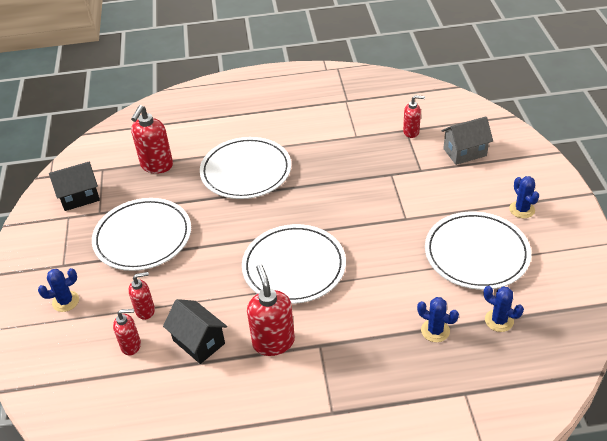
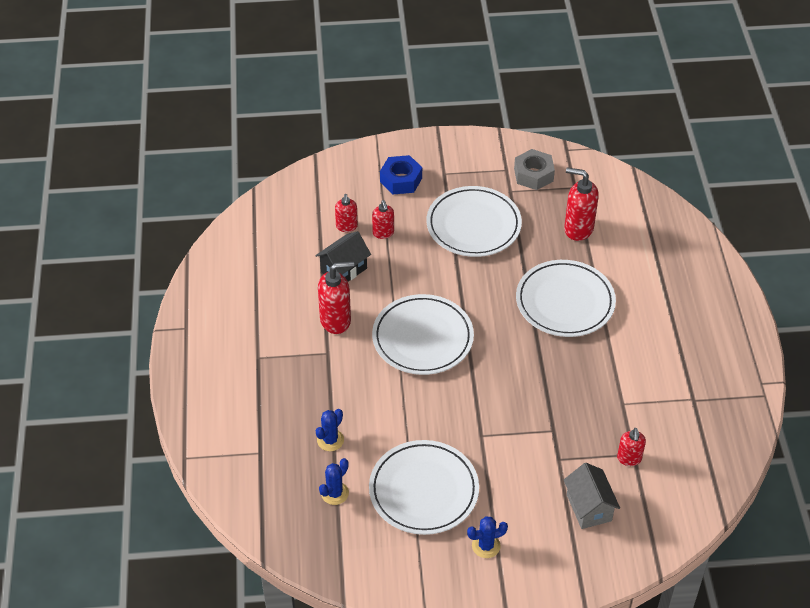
camera: 90 degrees right, 5 degrees up
blue cactus [38,268,79,312] -> blue nut [380,155,422,194]
black house [49,161,100,211] -> grey nut [514,149,555,190]

